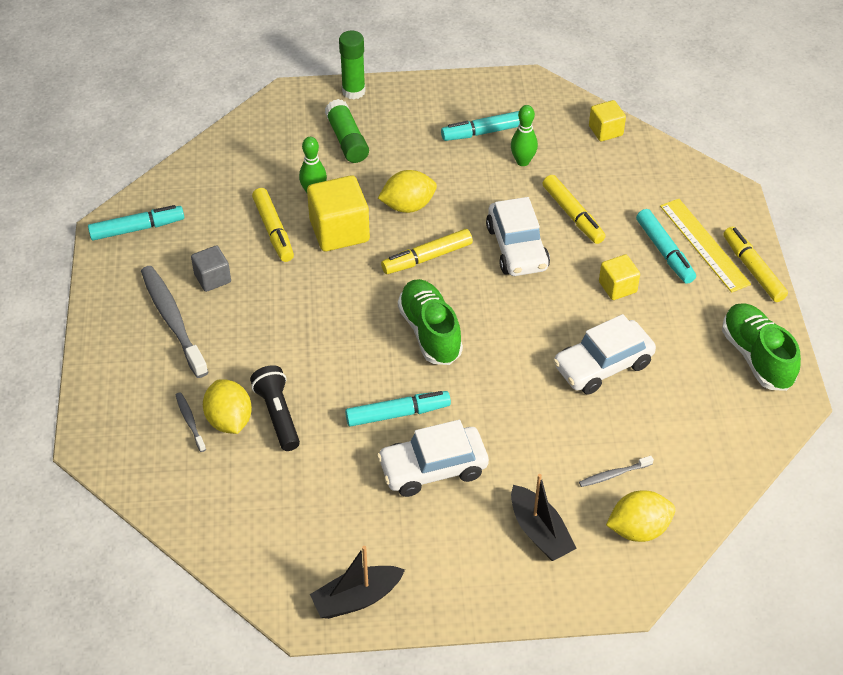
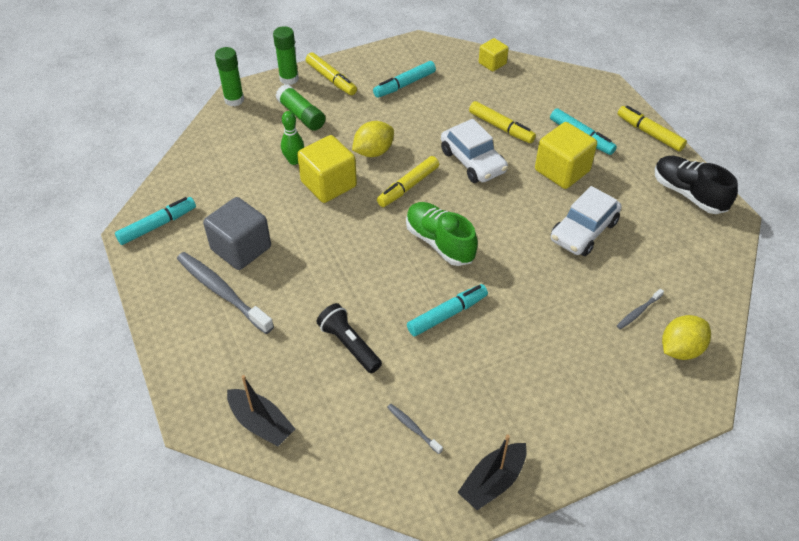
camera: 20 degrees left, 0 degrees up
grey toothbrush [176,392,206,452] -> grey toothbrush moved to [387,404,443,454]
grey cube [191,245,231,292] -> grey cube [203,197,271,270], size x1.75
yellow lemon [203,379,252,434] -> none
yellow marker [252,188,294,262] -> yellow marker moved to [306,52,357,95]
white car [377,420,489,497] -> none
green bowling pin [511,105,538,166] -> none
black boat [511,474,577,561] -> black boat moved to [227,375,295,446]
yellow cube [599,254,640,300] -> yellow cube [535,122,597,189], size x1.75
yellow ruler [660,199,751,293] -> none
green shoe [722,303,801,391] -> black shoe [655,156,738,214]
none -> green glue stick [215,47,244,106]

